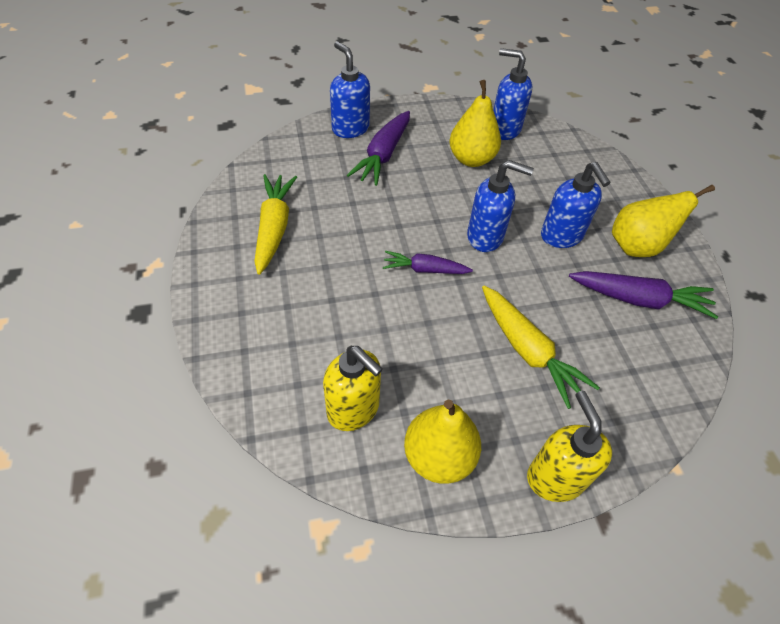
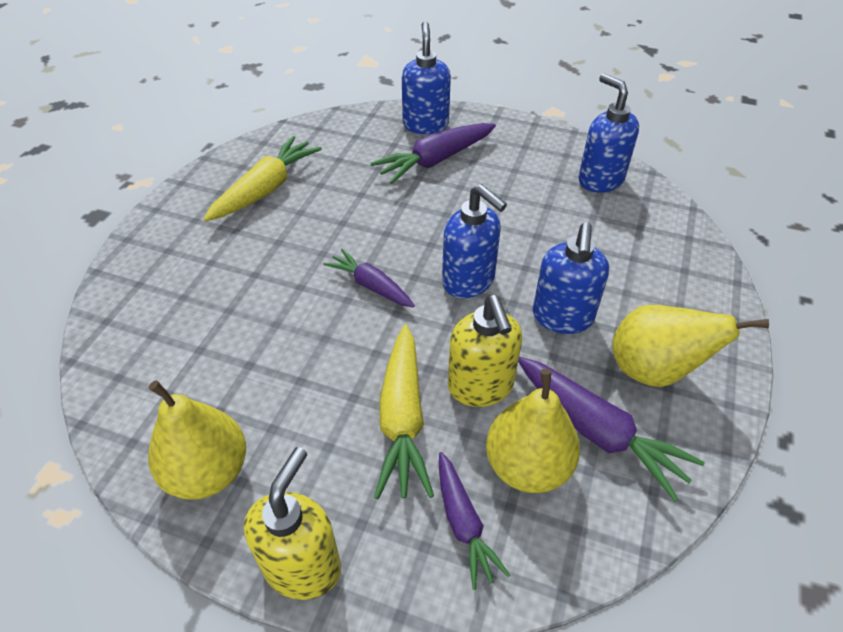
camera: 35 degrees right, 5 degrees down
yellow soap dispenser [323,346,383,431] -> yellow soap dispenser moved to [448,295,522,407]
yellow pear [449,80,501,167] -> yellow pear moved to [486,369,580,493]
none -> purple carrot [439,452,511,590]

